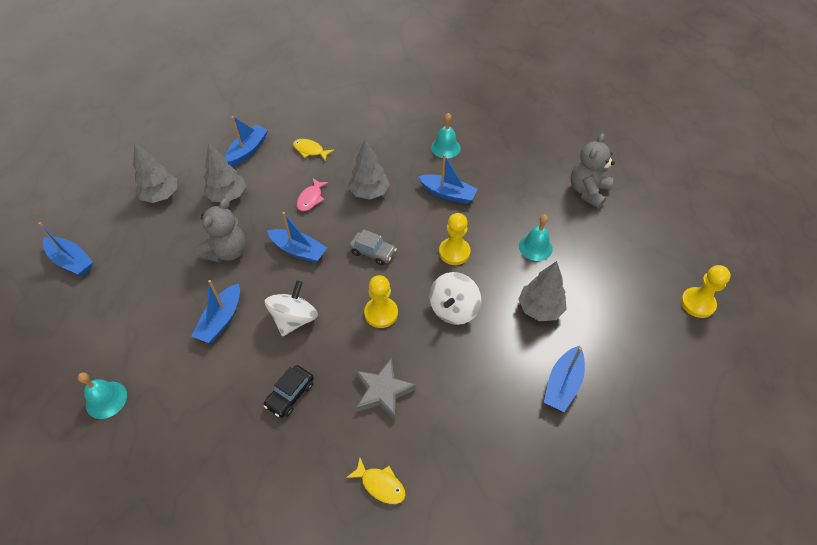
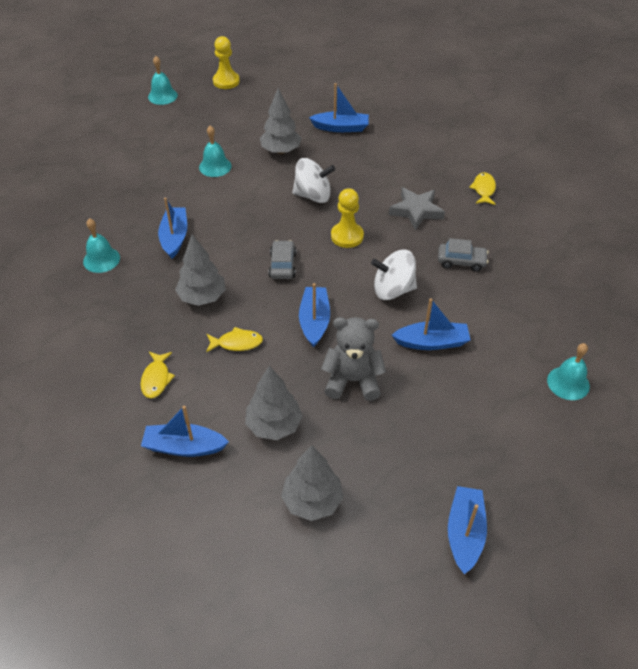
camera: 115 degrees left, 5 degrees down
black car [264,365,314,418] -> grey car [438,238,489,272]
pink fish [297,178,329,211] -> yellow fish [206,327,263,352]
yellow pawn [439,213,471,265] -> none
grey teddy bear [570,133,615,209] -> none
none -> turquoise bell [148,56,178,105]

